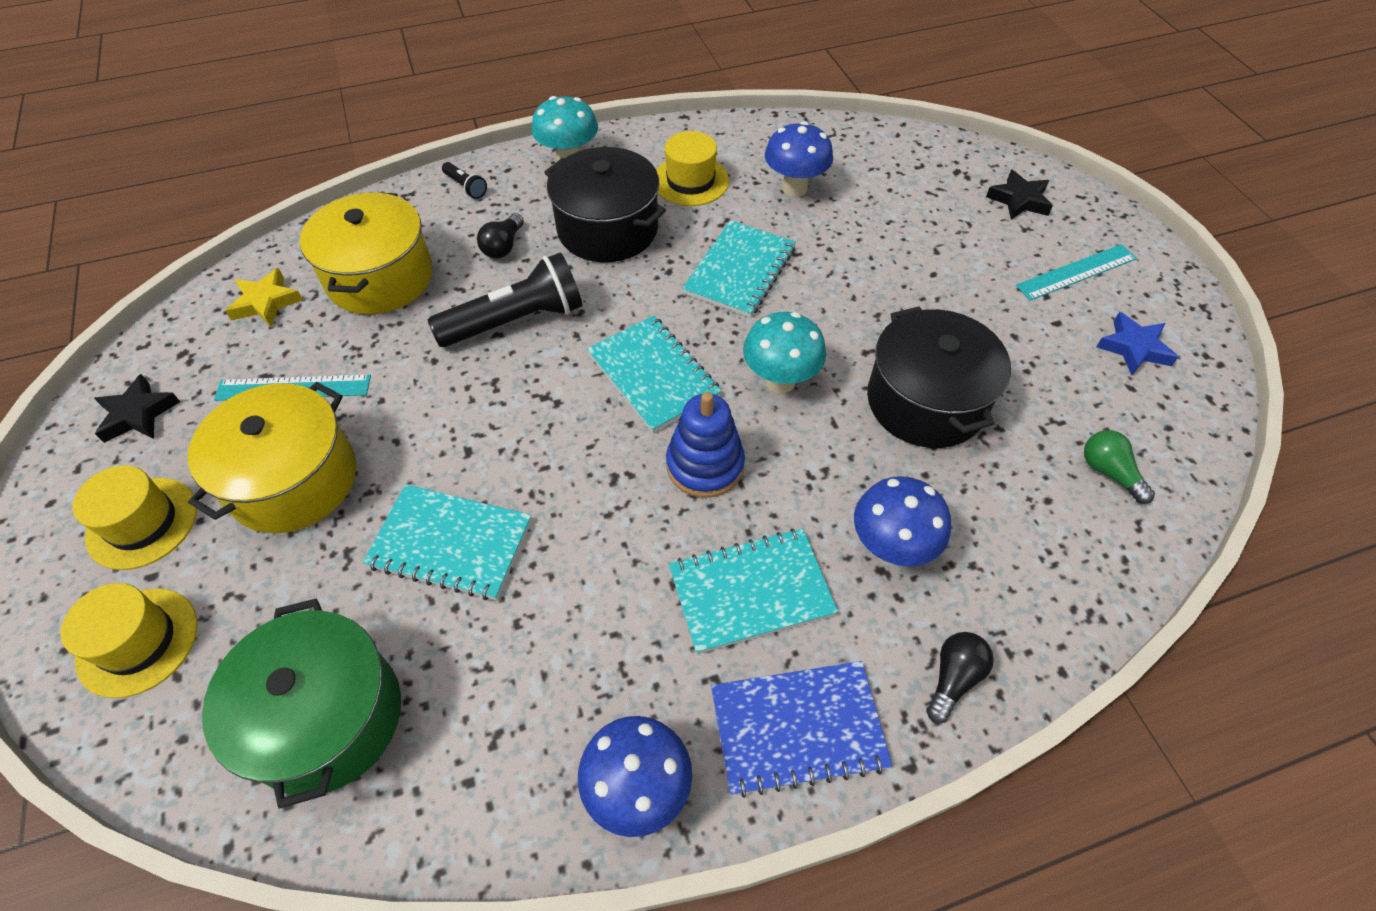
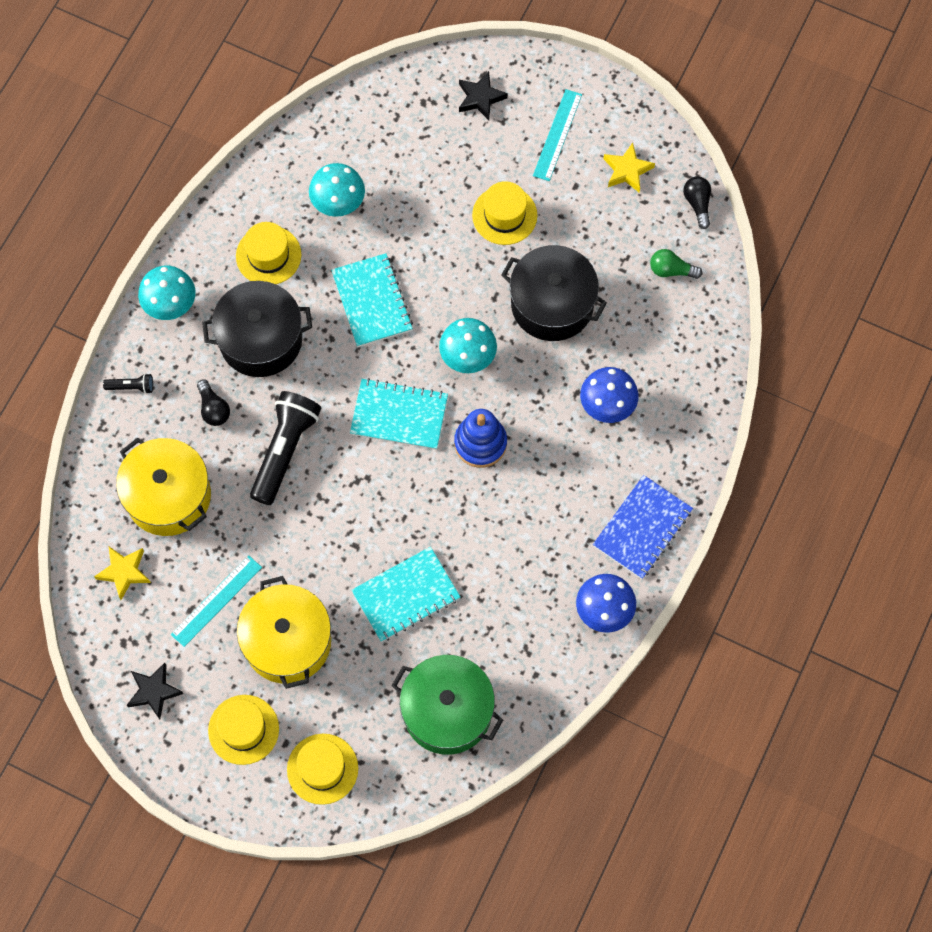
camera: 45 degrees left, 15 degrees up
turquoise notebook [669,528,838,654] -> none
blue mushroom [765,121,833,197] -> turquoise mushroom [309,163,365,217]
black light bulb [926,632,994,723] -> black light bulb moved to [683,176,711,229]
blue star [1096,312,1178,375] -> yellow star [603,143,655,193]
none -> yellow hat [472,181,537,245]

